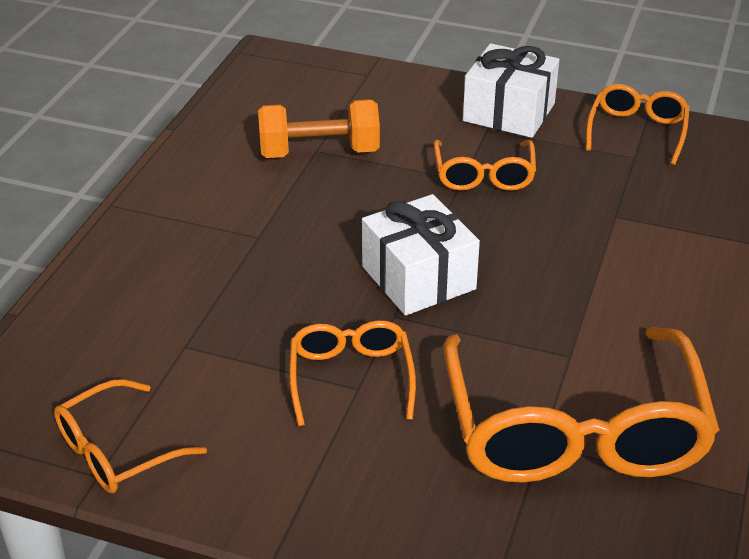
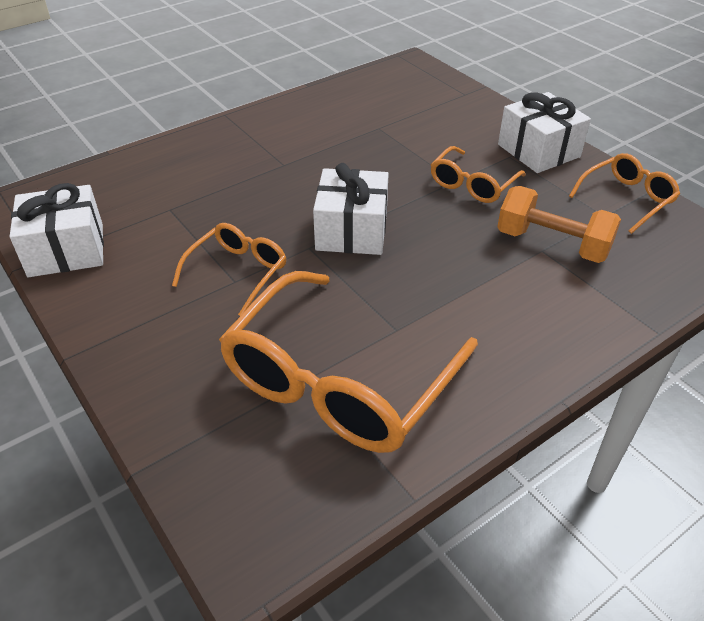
camera: 35 degrees right, 5 degrees up
orange glasses [54,379,207,493] -> white gift [10,183,104,277]
orange dumbbell [258,99,380,158] -> orange dumbbell moved to [497,186,621,263]

